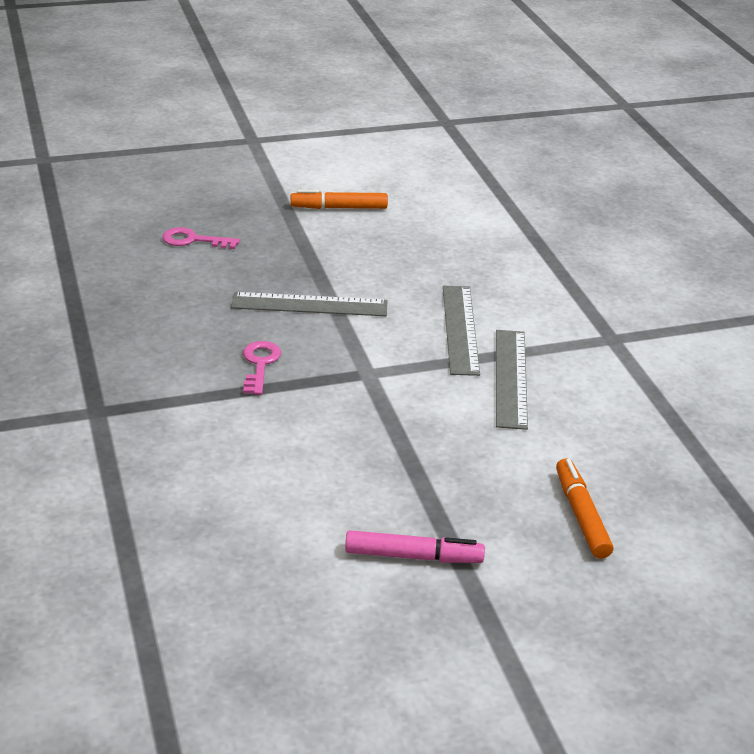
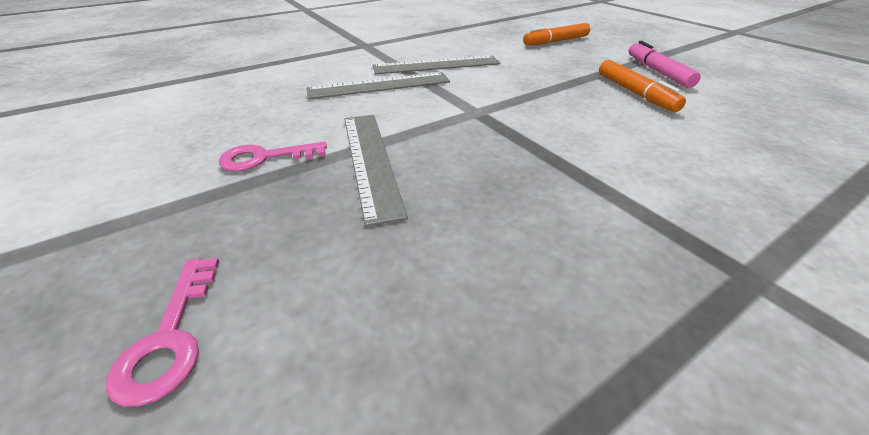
camera: 105 degrees left, 5 degrees up
pink key [243,341,281,395] -> pink key moved to [219,142,327,171]
orange marker [291,190,388,209] -> orange marker moved to [599,60,686,112]

